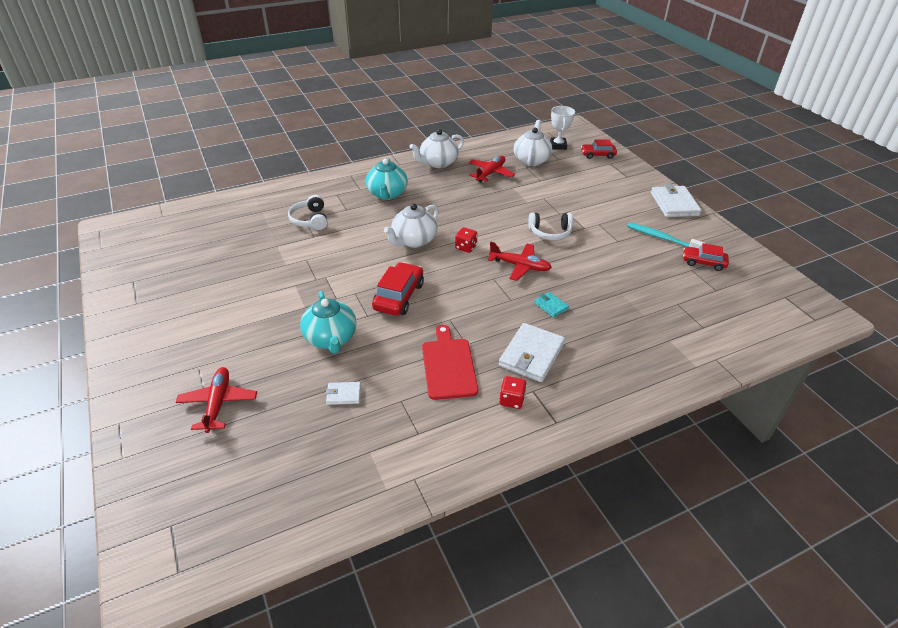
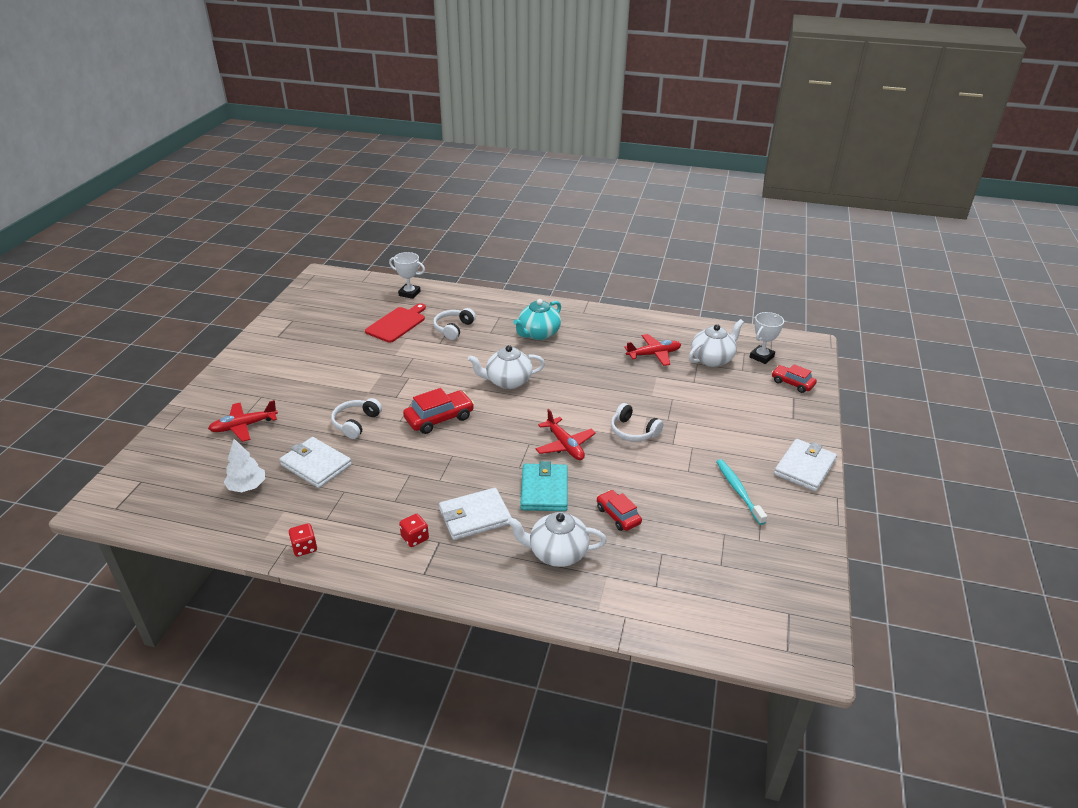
camera: 40 degrees right, 5 degrees down
red plane [176,367,257,433] -> red plane turned 150 degrees counterclockwise [208,400,278,442]
turquoise teapot [300,291,357,354] -> white headphones [331,398,382,439]
white wallet [326,382,361,405] -> white wallet [279,437,352,488], size x2.01
white teapot [409,129,464,168] -> white teapot moved to [507,512,607,567]
red cutting board [422,325,478,400] -> red cutting board moved to [365,303,426,343]
red dice [455,227,478,253] -> red dice moved to [289,523,317,557]
turquoise wallet [534,292,569,318] -> turquoise wallet [520,461,568,511], size x2.01
red car [683,243,729,271] -> red car moved to [597,490,642,531]
none -> white tree [224,439,265,492]
none -> white trophy [389,252,425,299]

